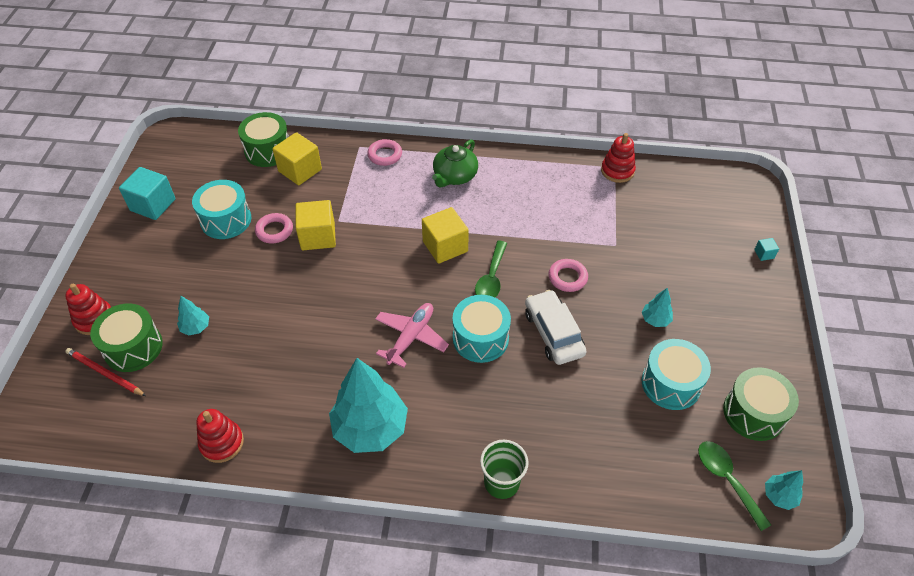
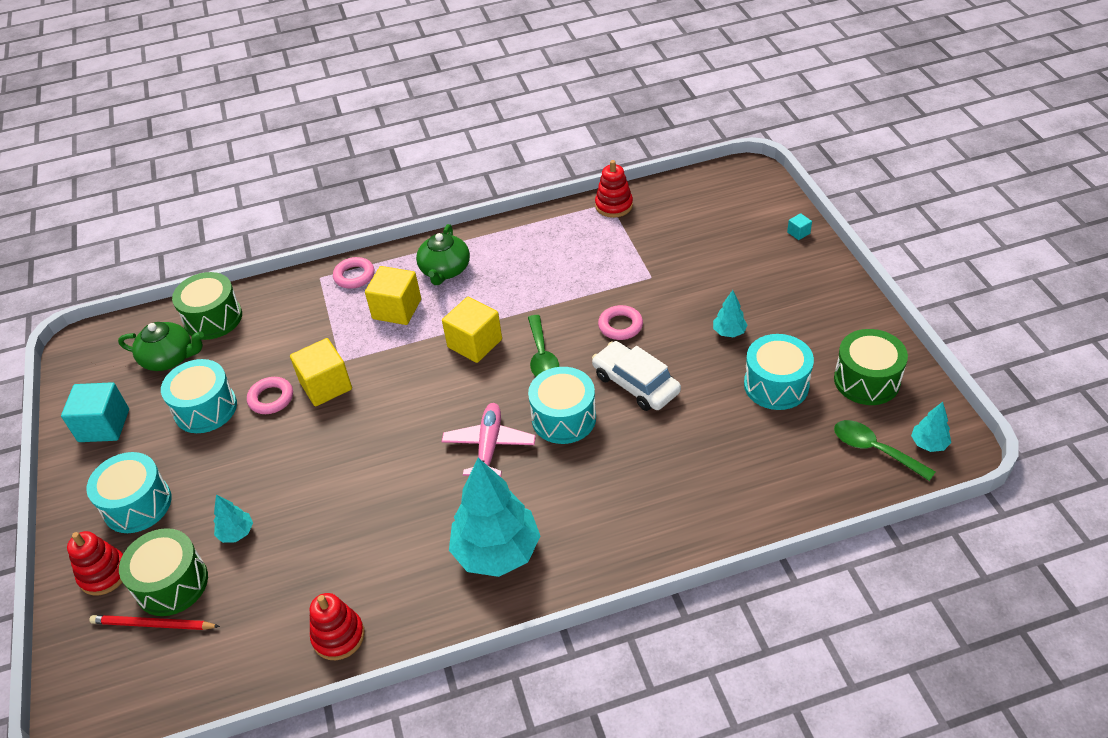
camera: 20 degrees left, 5 degrees down
yellow cube [273,132,322,185] -> yellow cube moved to [365,266,421,325]
green cup [480,440,529,499] -> none
none -> turquoise drum [86,452,172,533]
none -> green teapot [118,322,204,371]

